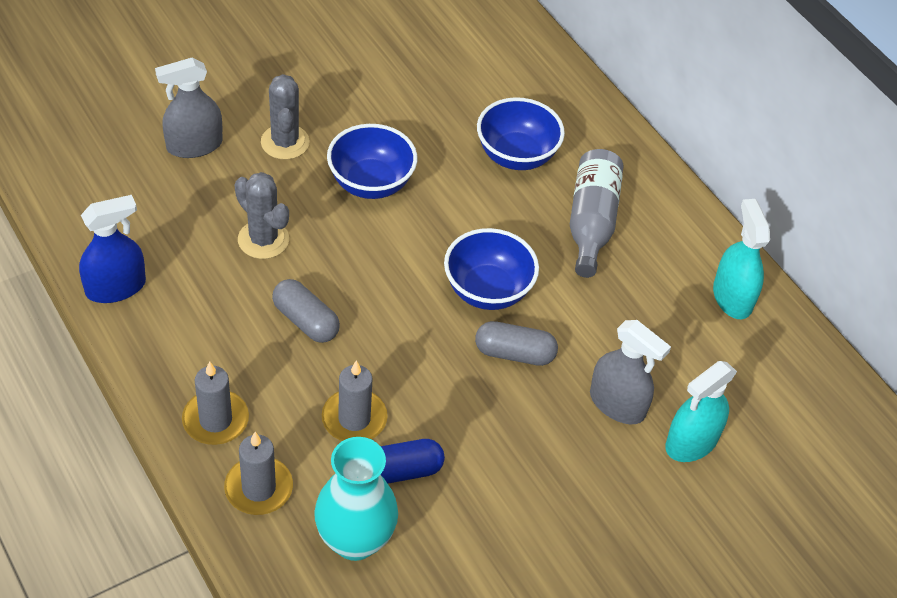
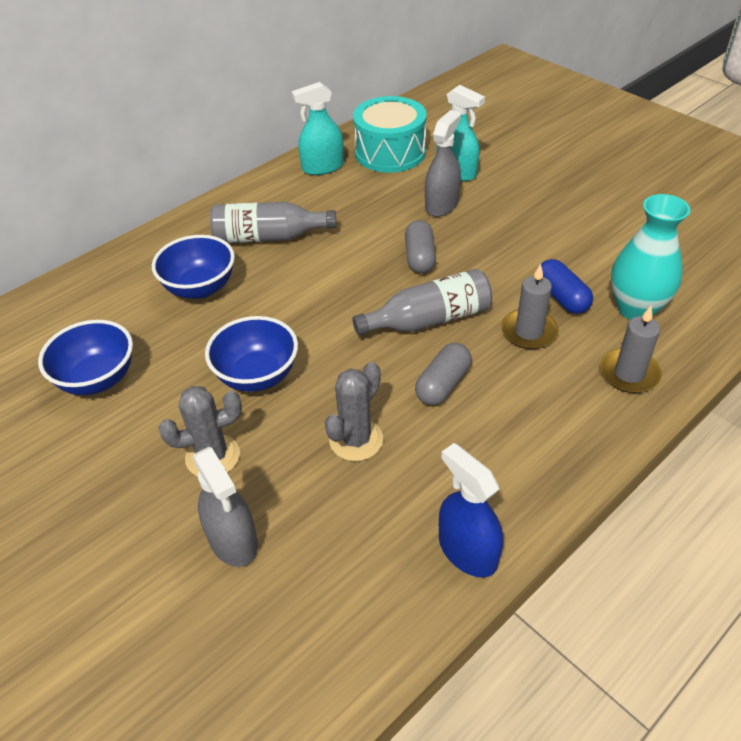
camera: 95 degrees left, 5 degrees down
grey candle [182,361,249,445] -> none
blue bowl [444,228,539,310] -> blue bowl moved to [38,320,133,395]
none -> grey bottle [352,269,492,335]
none -> turquoise drum [353,96,427,173]

